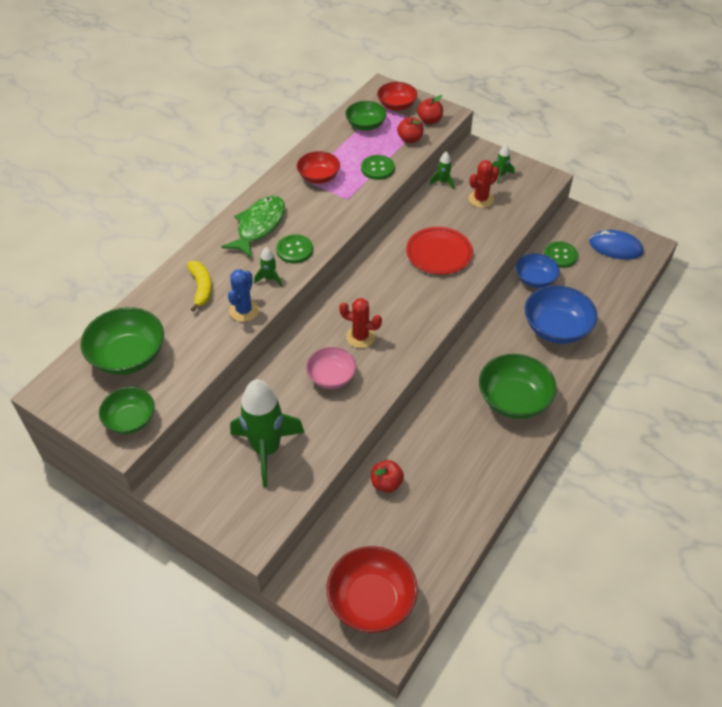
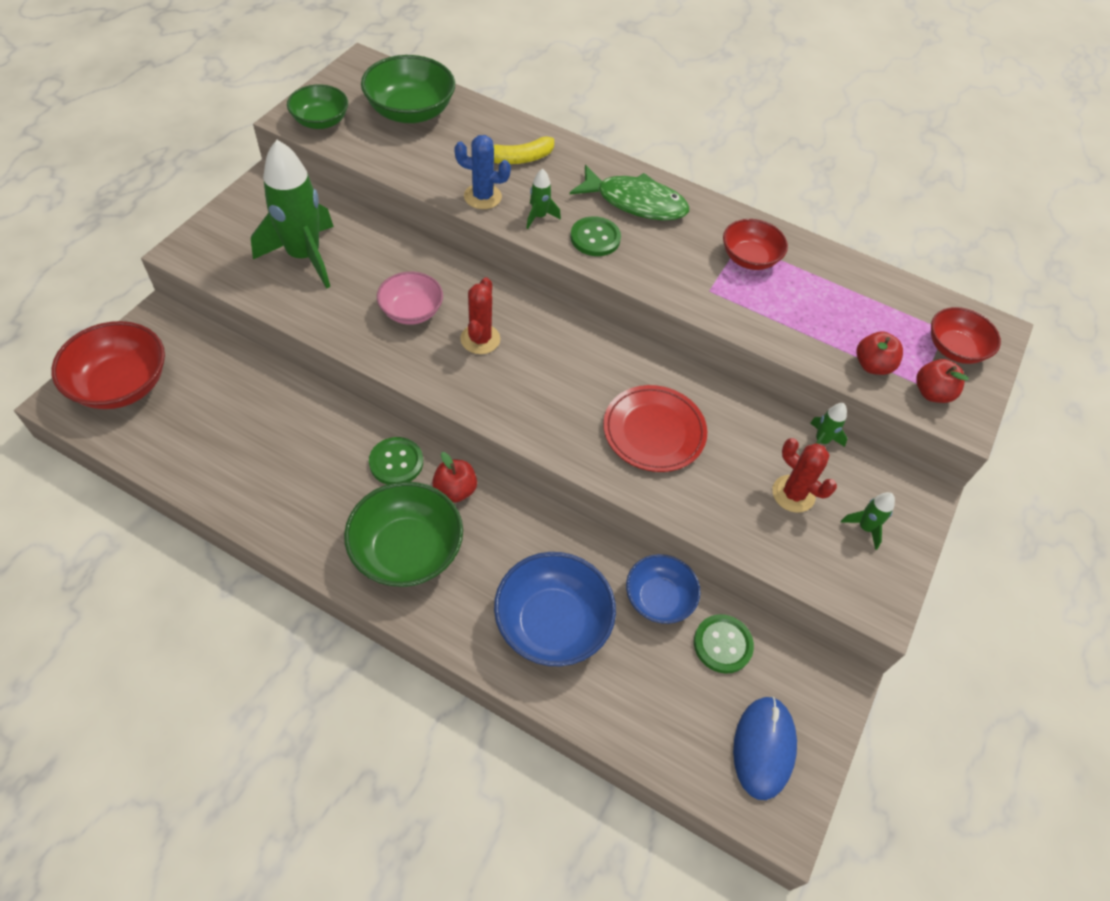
camera: 80 degrees right, 5 degrees up
green bowl [345,101,387,131] -> none
green button [361,155,395,180] -> green button moved to [369,437,423,485]
red apple [371,460,404,493] -> red apple moved to [432,452,477,503]

